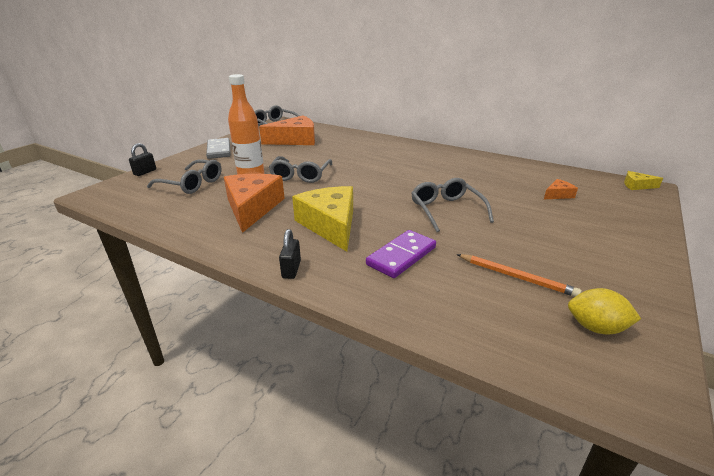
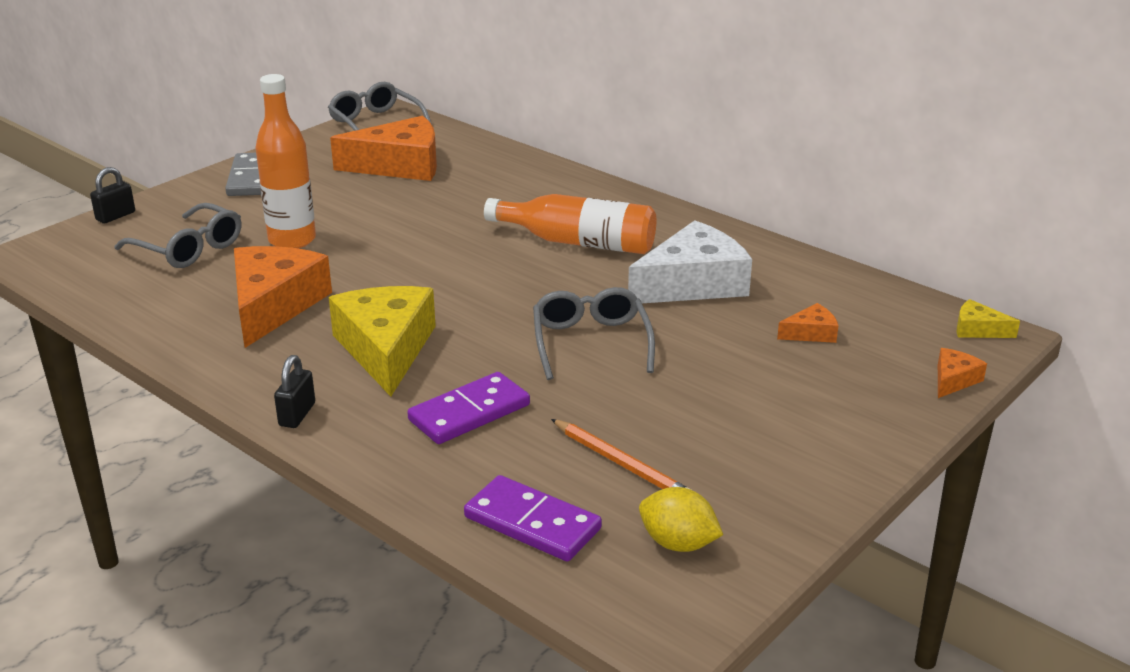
camera: 10 degrees right, 0 degrees up
grey glasses [269,156,332,183] -> none
none -> purple domino [464,475,602,561]
none -> orange bottle [484,194,656,254]
none -> white cheese [628,220,752,303]
none -> orange cheese [938,348,987,398]

